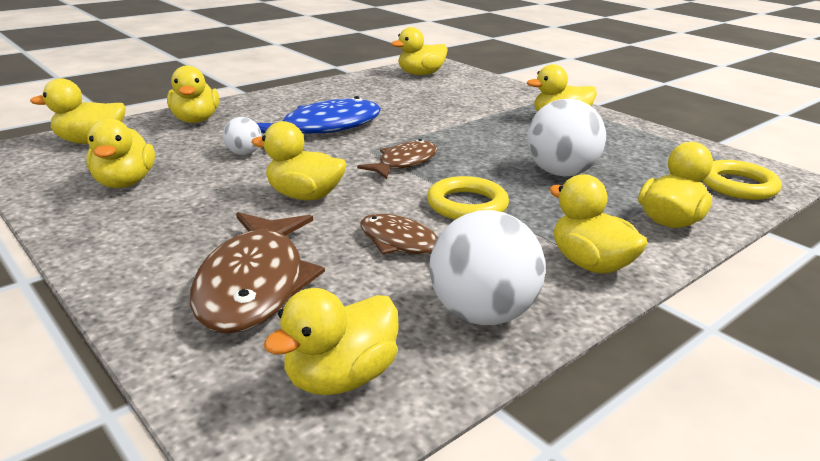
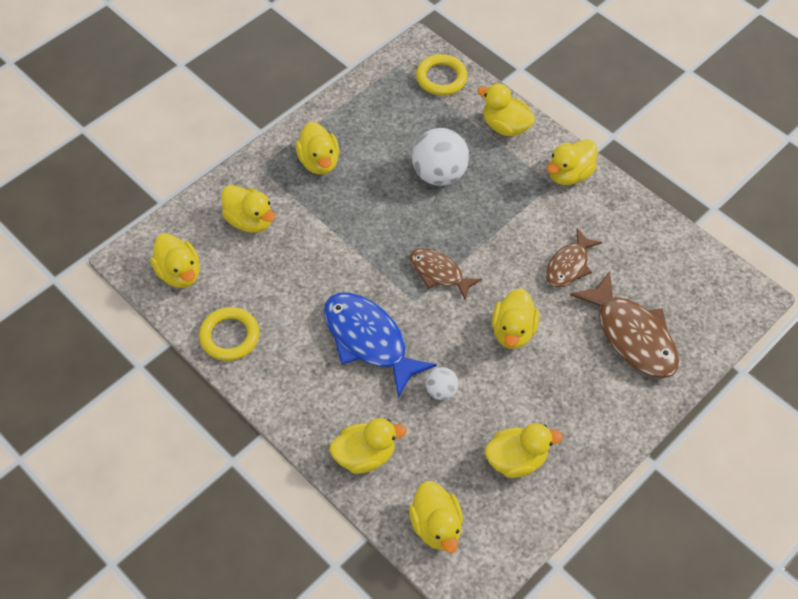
camera: 95 degrees left, 30 degrees up
brown fish [190,212,325,334] -> brown fish turned 60 degrees clockwise [570,271,679,378]
yellow duck [264,288,399,395] -> yellow duck moved to [221,185,275,233]
yellow ring [427,176,509,220] -> yellow ring moved to [199,307,259,361]
white ball [429,210,546,325] -> none

